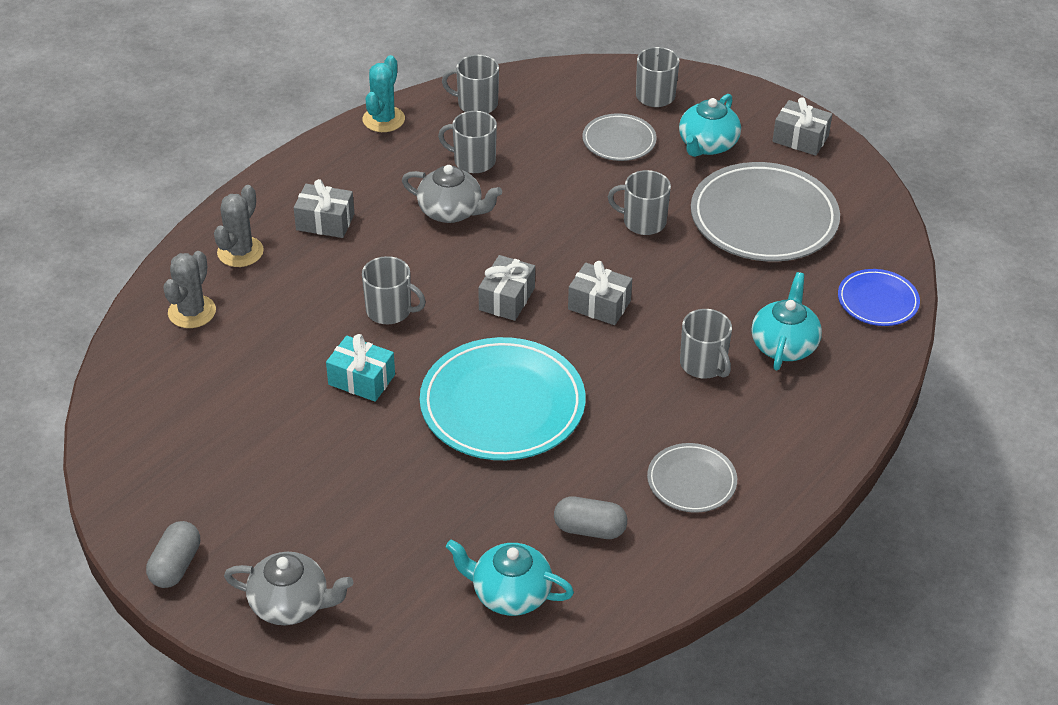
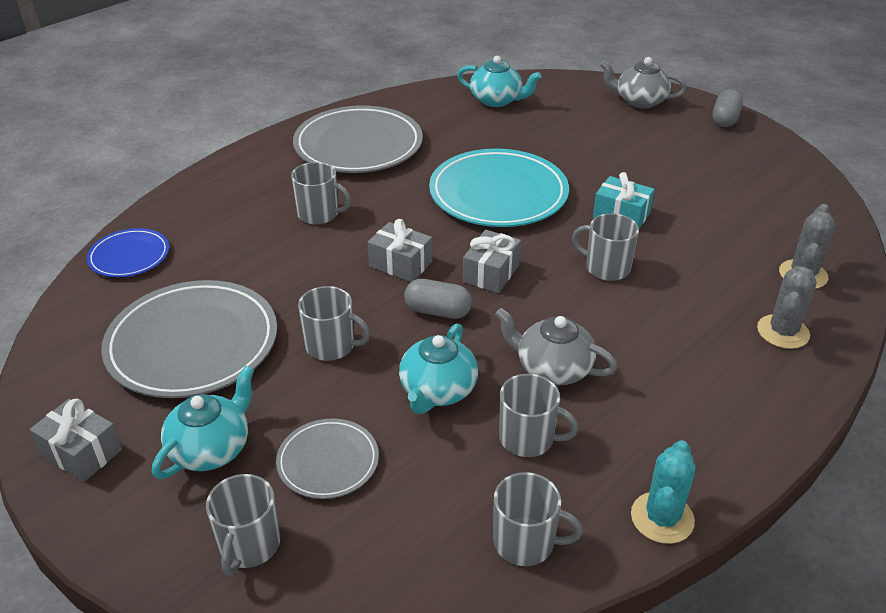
camera: 175 degrees left, 5 degrees down
grey gift [294,179,354,238] -> none
grey capsule [554,497,627,539] -> grey capsule moved to [404,279,472,319]
grey plate [647,443,737,513] -> grey plate [293,105,423,173], size x1.91
grey mug [680,309,732,379] -> grey mug turned 135 degrees clockwise [291,162,351,224]
turquoise teapot [752,272,822,370] -> turquoise teapot moved to [399,323,478,414]

